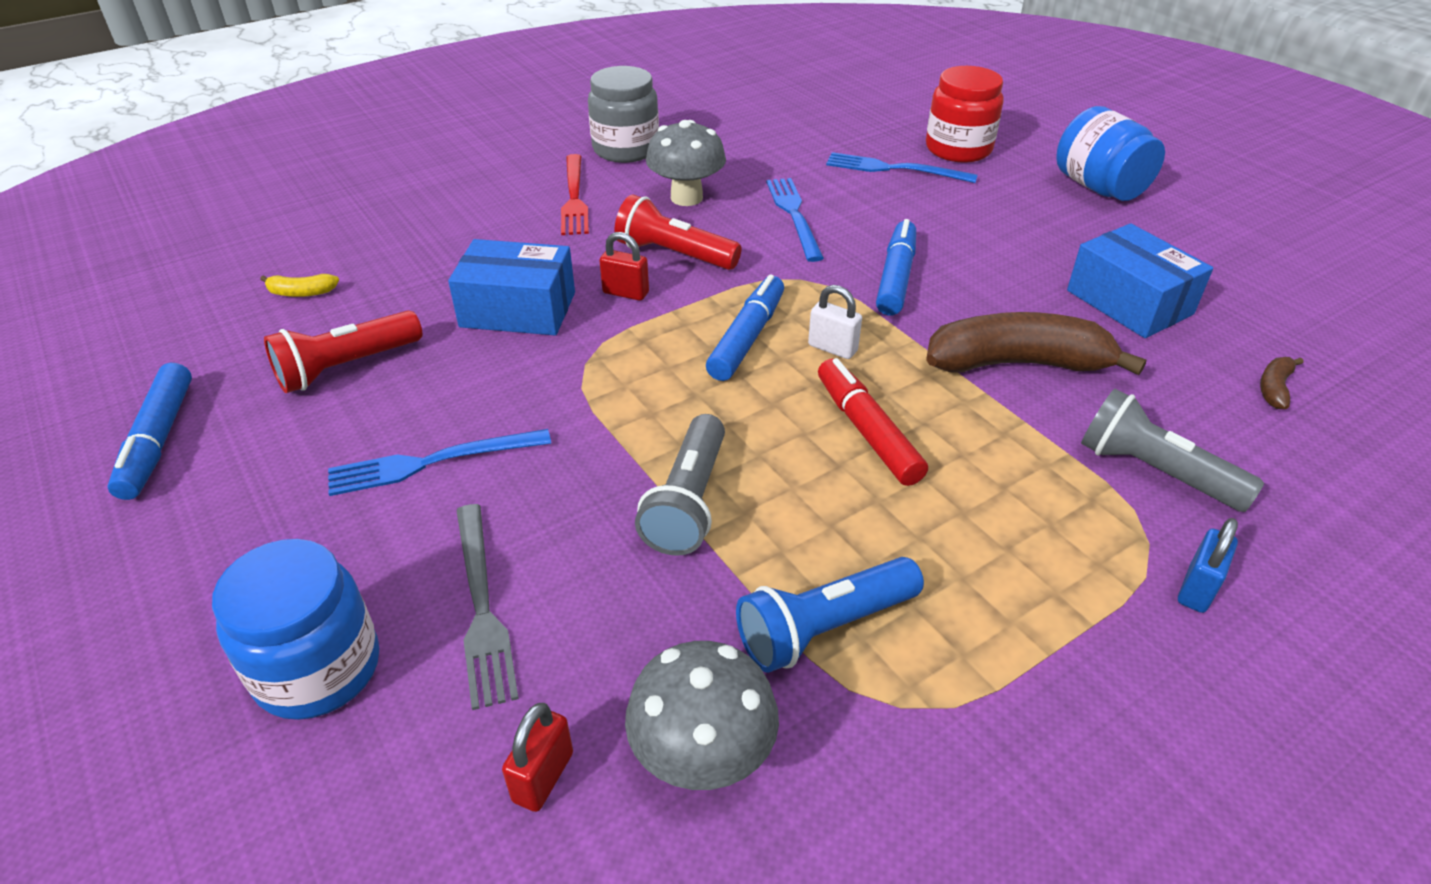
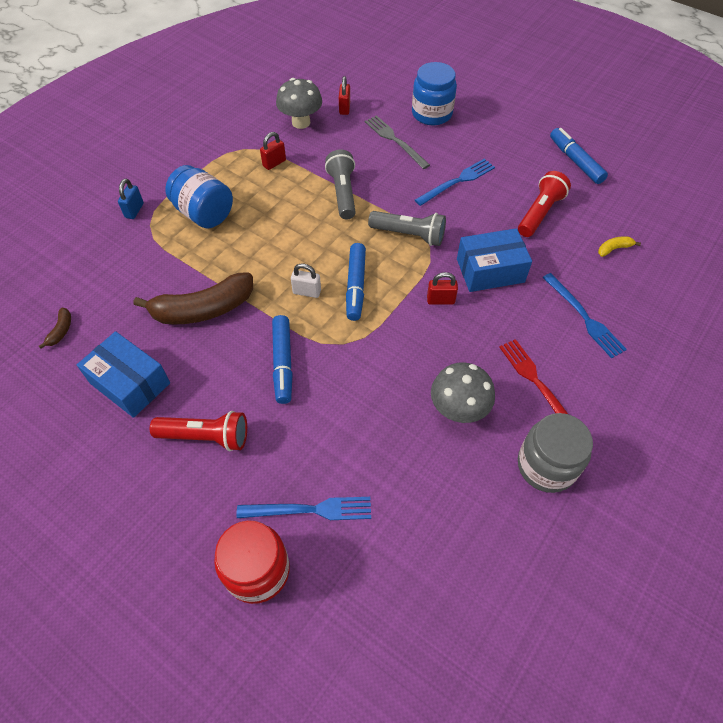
camera: 160 degrees right, 15 degrees up
red flashlight [614,194,742,270] -> red flashlight moved to [150,411,247,451]
blue flashlight [736,557,924,673] -> red padlock [260,132,286,170]
blue fork [766,178,824,262] -> blue fork moved to [543,273,627,358]
red marker [818,358,928,486] -> none
blue jar [1056,106,1165,201] -> blue jar moved to [165,165,233,228]
grey flashlight [1081,389,1264,512] -> grey flashlight moved to [368,211,446,246]

